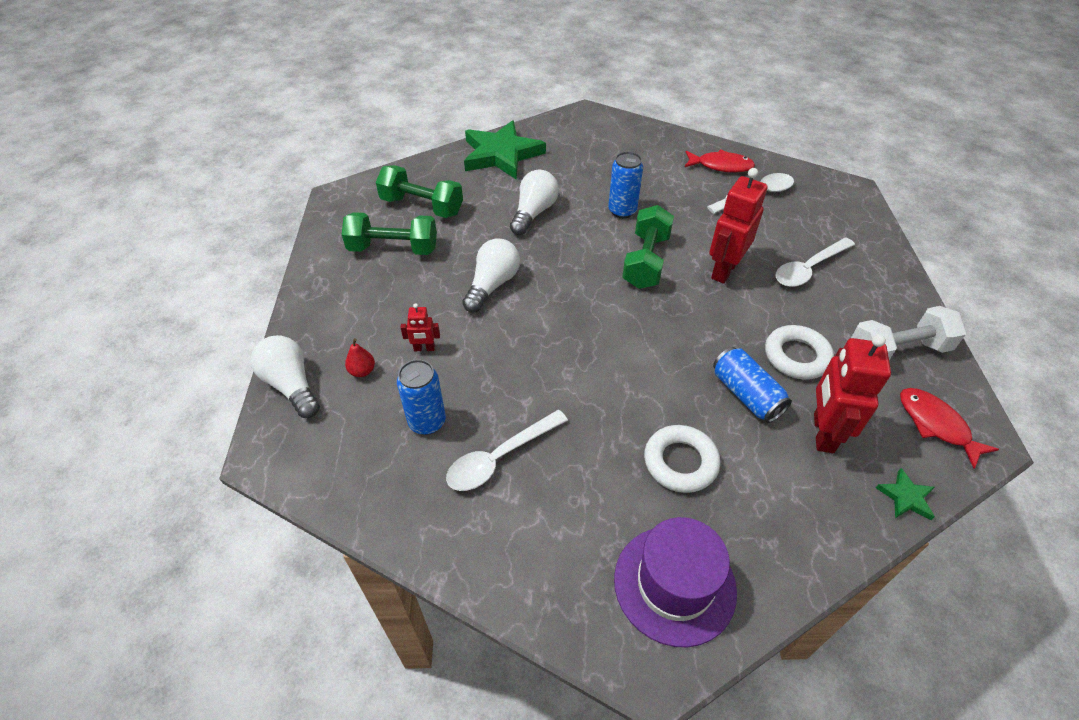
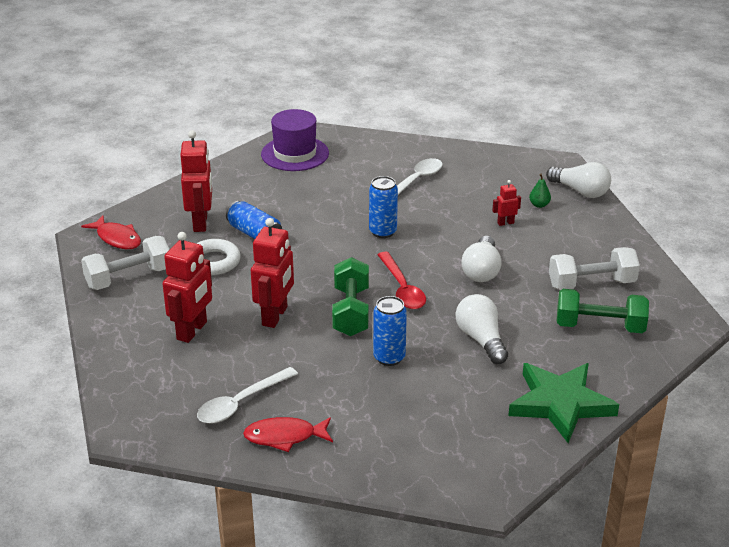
camera: 165 degrees right, 15 degrees down
green dumbbell [342,212,437,255] -> white dumbbell [549,247,640,290]
red pear [345,338,375,377] -> green pear [529,174,551,208]
blue can [397,359,446,435] -> blue can moved to [369,176,398,238]
white light bulb [510,170,559,235] -> white light bulb turned 150 degrees clockwise [456,294,508,364]
white ring [644,425,720,493] -> none
white spoon [775,237,855,287] -> red robot [163,232,212,343]
green star [876,468,935,520] -> none
none -> red spoon [377,252,426,309]

